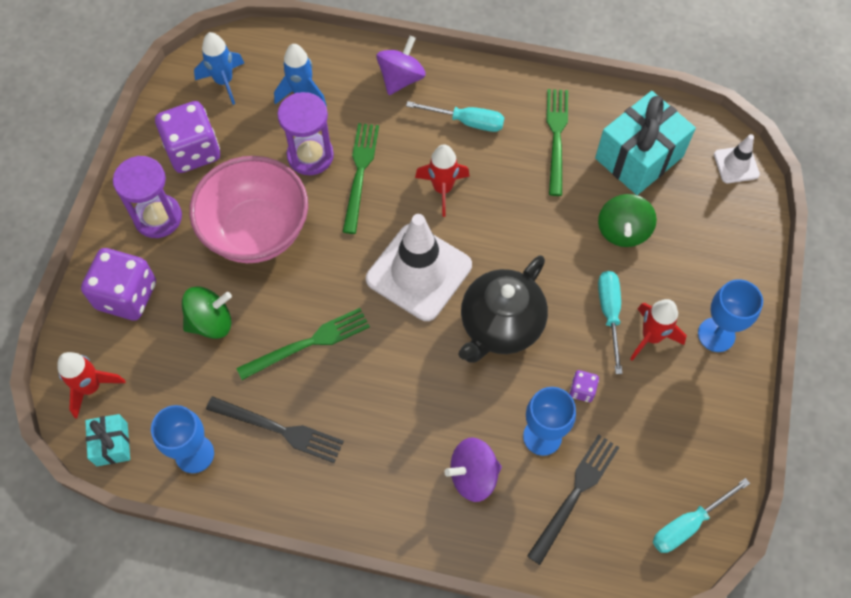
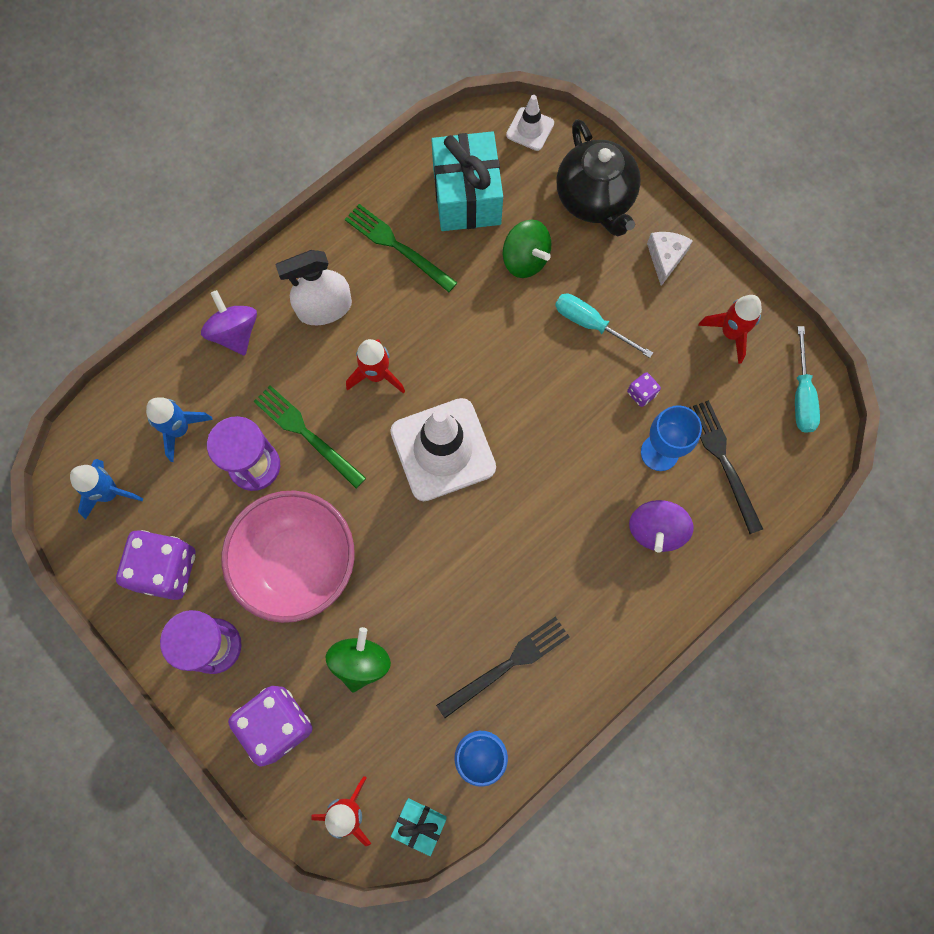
camera: 55 degrees left, 10 degrees up
green fork [237,308,370,380] -> none
turquoise screwdriver [406,101,504,132] -> white spray bottle [276,250,352,325]
black teapot [458,255,548,363] -> black teapot moved to [556,119,641,236]
red rocket [630,299,686,361] -> red rocket moved to [698,295,762,364]
blue goblet [698,279,763,352] -> white cheese [647,232,693,286]

